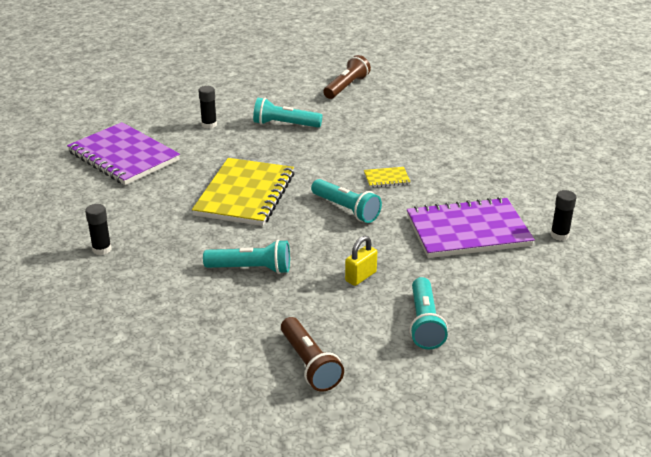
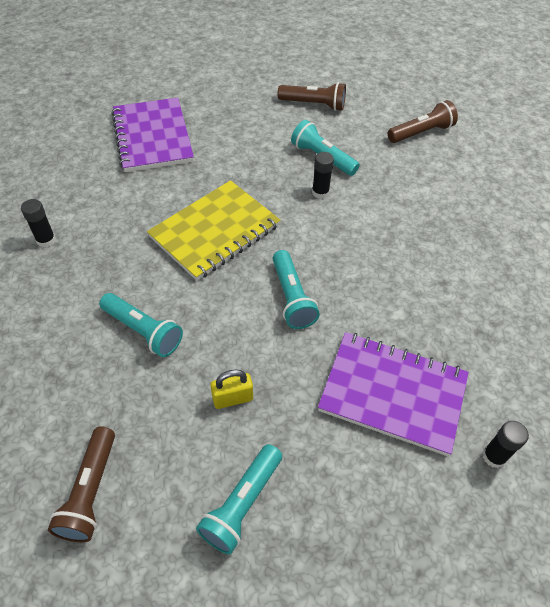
camera: 30 degrees right, 20 degrees up
black glue stick [198,86,217,129] -> black glue stick moved to [312,152,334,199]
yellow notebook [364,167,411,188] -> none
none -> brown flashlight [277,82,346,111]

